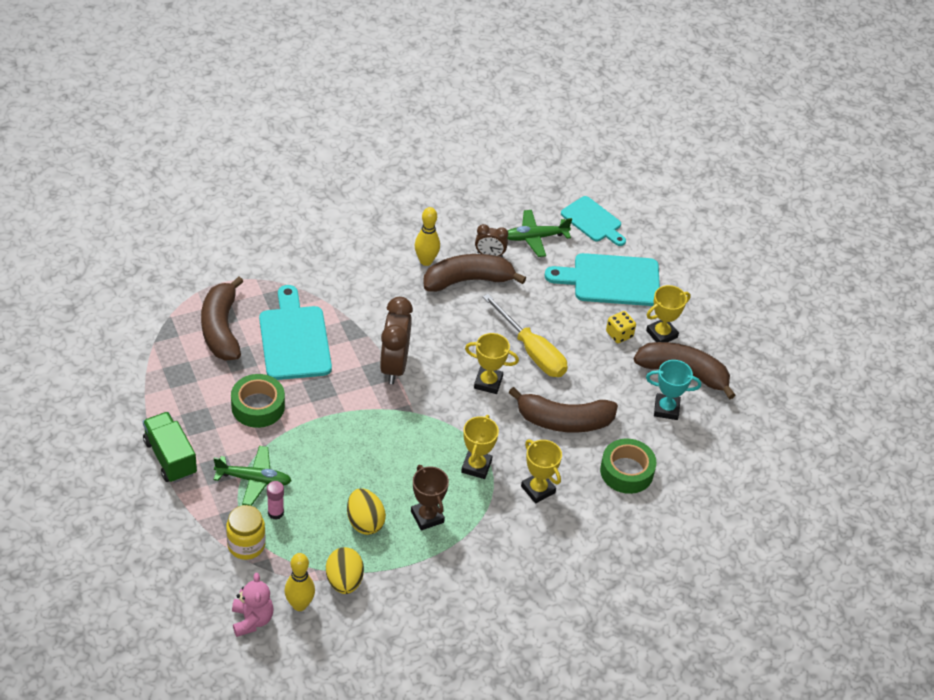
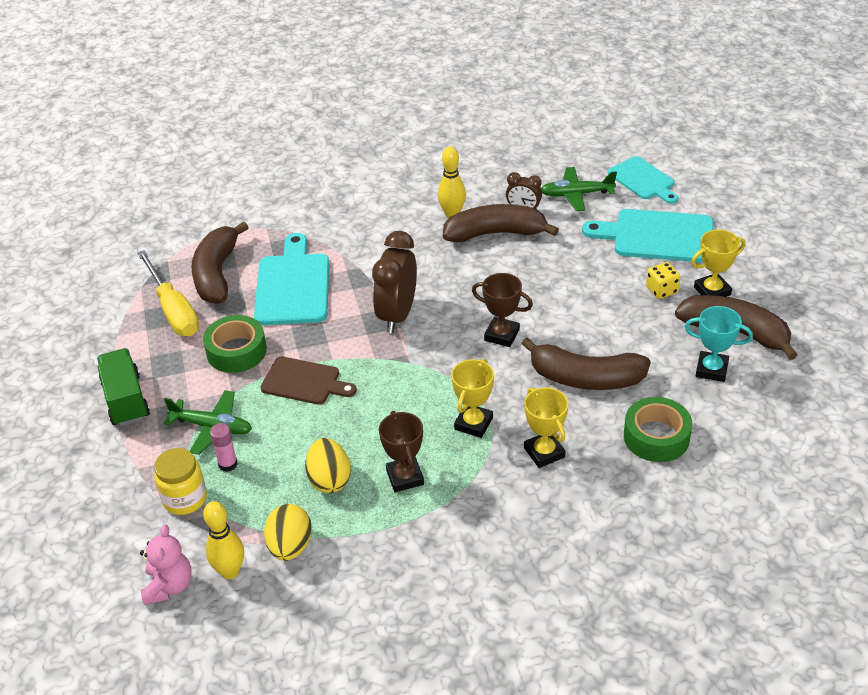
camera: 15 degrees right, 5 degrees down
yellow trophy [465,333,519,394] -> brown trophy [472,273,533,347]
yellow screwdriver [483,294,568,377] -> yellow screwdriver moved to [137,250,199,336]
none -> brown cutting board [261,356,357,405]

